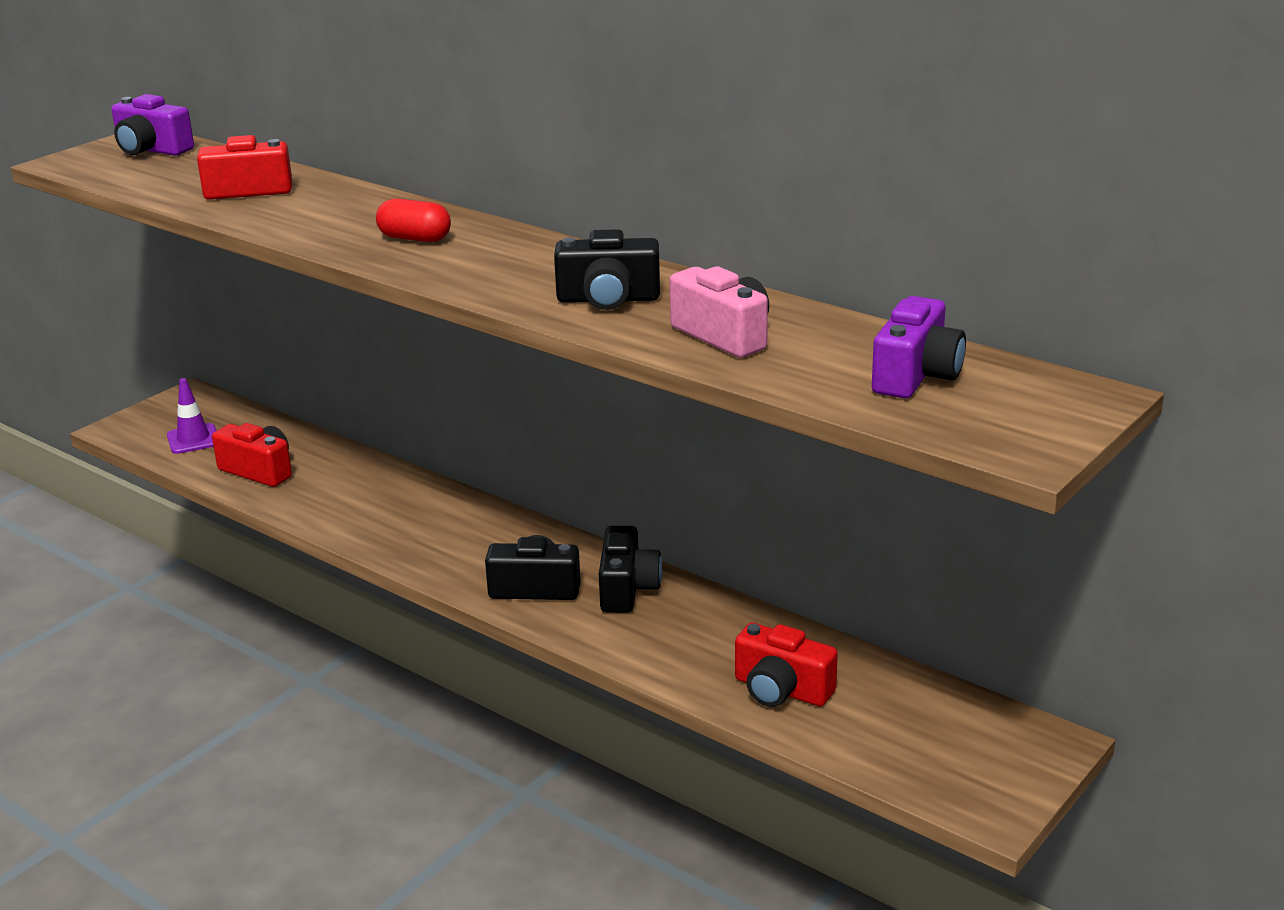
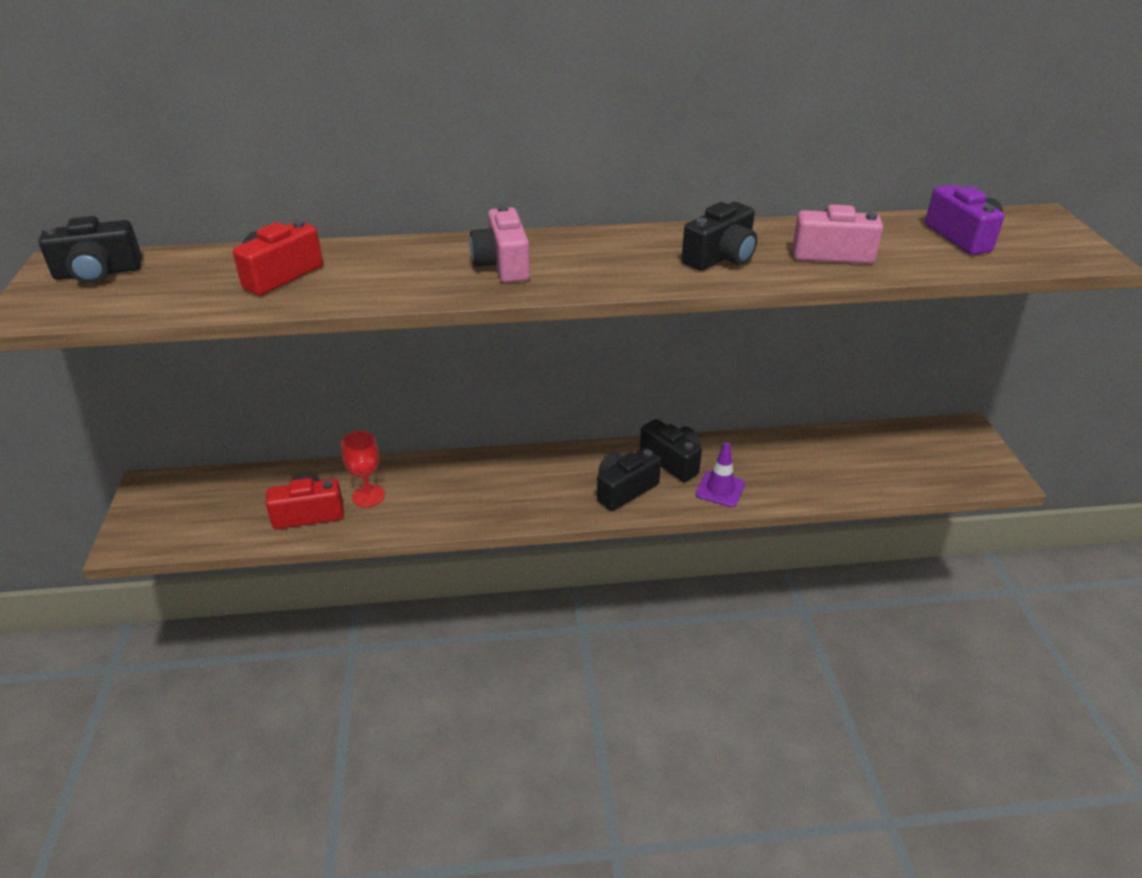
camera: 45 degrees left, 10 degrees up
purple camera [111,94,194,156] -> black camera [38,216,142,283]
purple traffic cone [167,378,217,454] -> purple traffic cone moved to [695,442,745,507]
red capsule [376,199,451,242] -> pink camera [470,205,530,283]
red camera [735,623,838,707] -> none
none -> red goblet [341,431,385,507]

